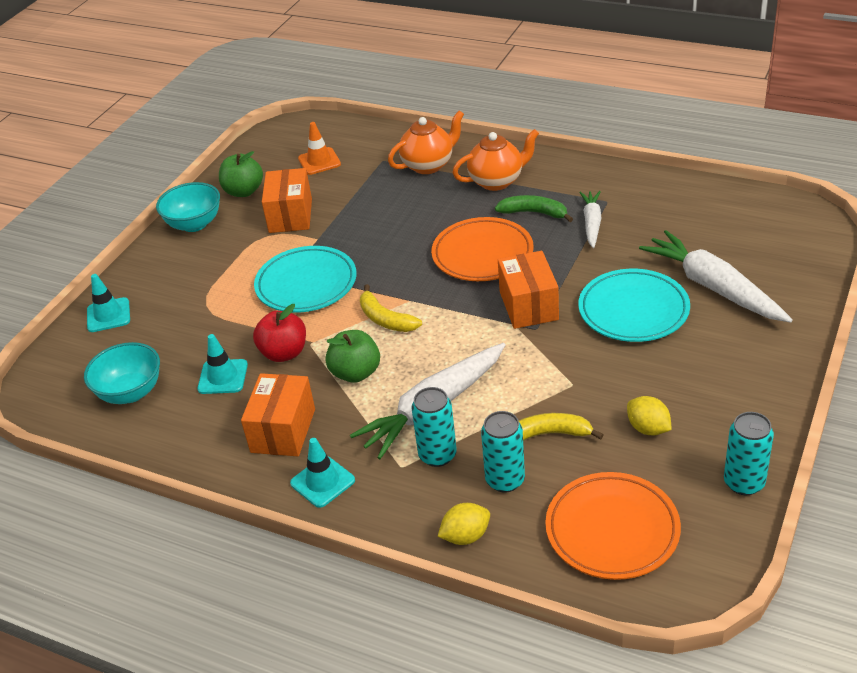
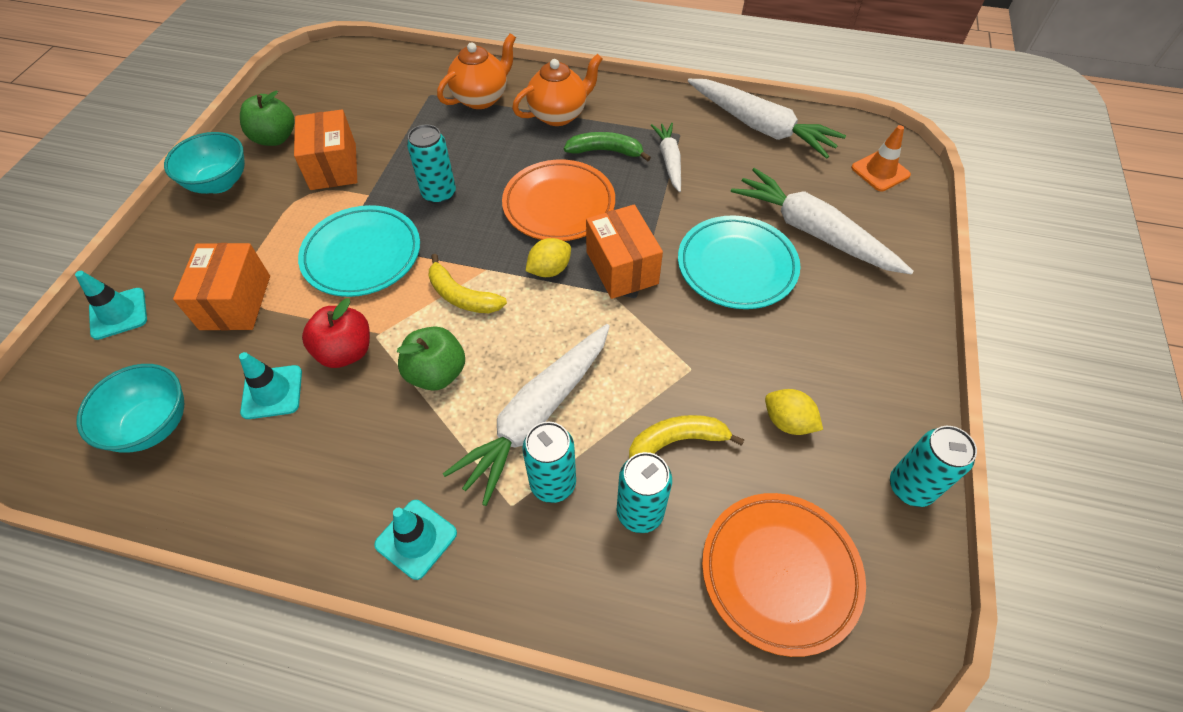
camera: 15 degrees left, 15 degrees up
orange box [241,373,315,456] -> orange box moved to [173,243,270,330]
orange traffic cone [298,122,341,175] -> orange traffic cone moved to [851,125,911,191]
yellow lemon [438,503,490,545] -> yellow lemon moved to [526,238,571,277]
none -> turquoise can [407,125,456,204]
none -> white carrot [688,79,846,159]

